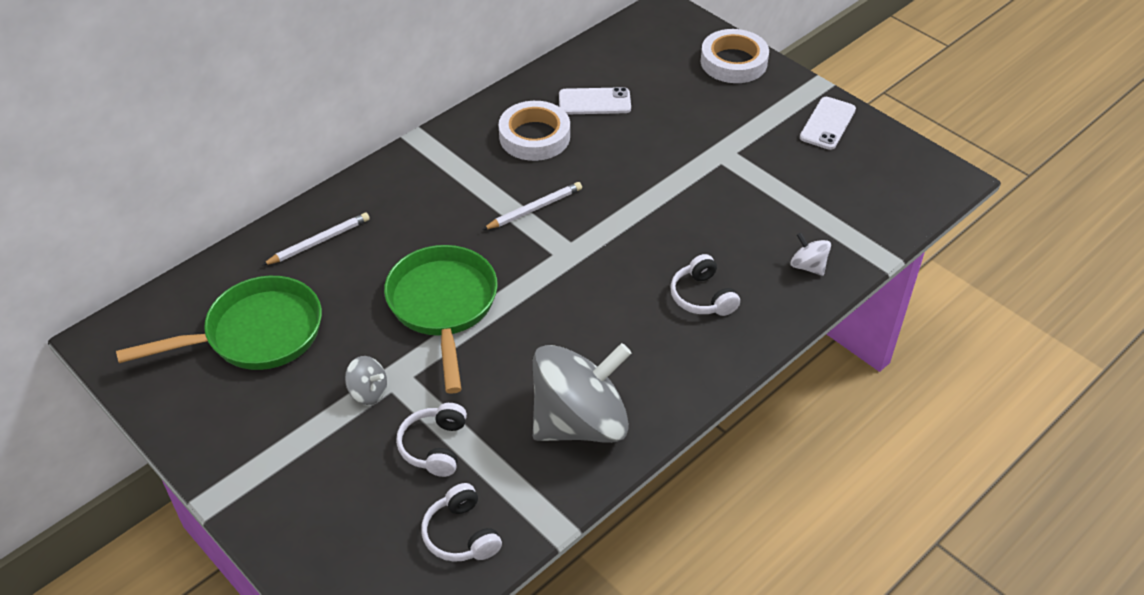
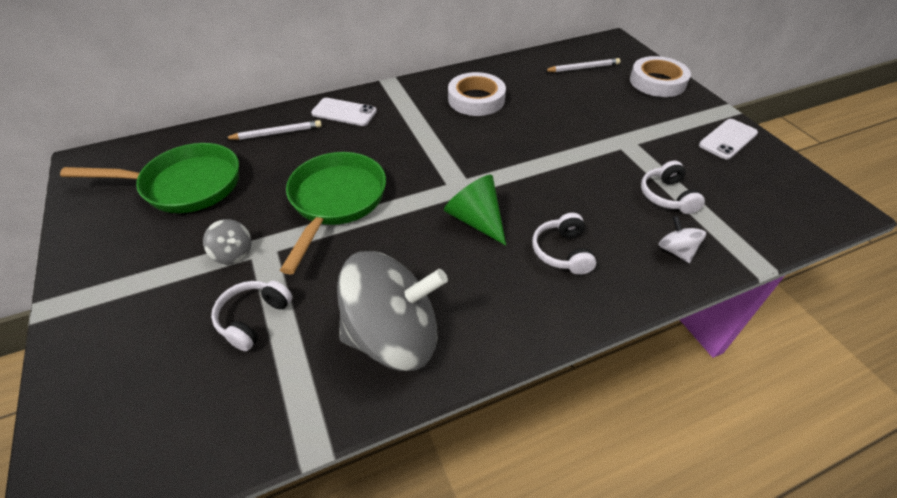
camera: 20 degrees right, 0 degrees up
white headphones [421,483,502,562] -> white headphones moved to [641,161,705,214]
white pencil [482,182,582,230] -> white pencil moved to [544,58,620,72]
white phone [559,87,631,115] -> white phone moved to [311,98,377,126]
none -> green cone [444,175,506,245]

